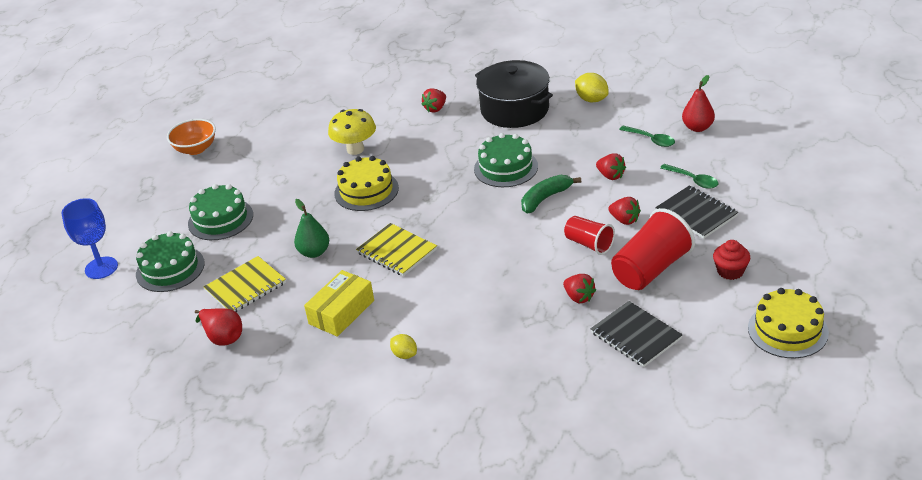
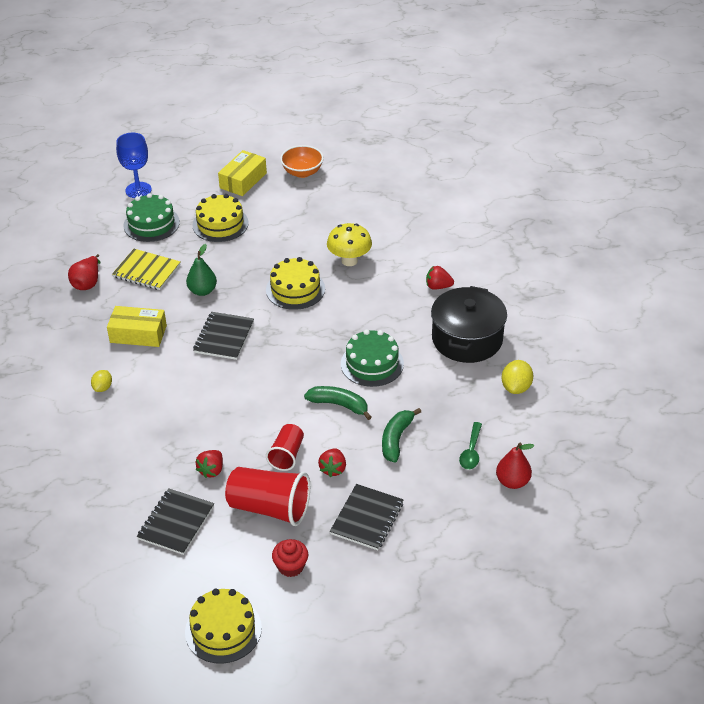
camera: 60 degrees right, 5 degrees up
green cake [188,184,253,240] -> yellow cake [192,194,249,242]
yellow notebook [356,223,437,276] -> black notebook [193,312,254,360]
red strawberry [596,153,626,180] -> green banana [382,408,421,463]
green spoon [660,164,718,189] -> none
none -> yellow box [218,150,267,196]

